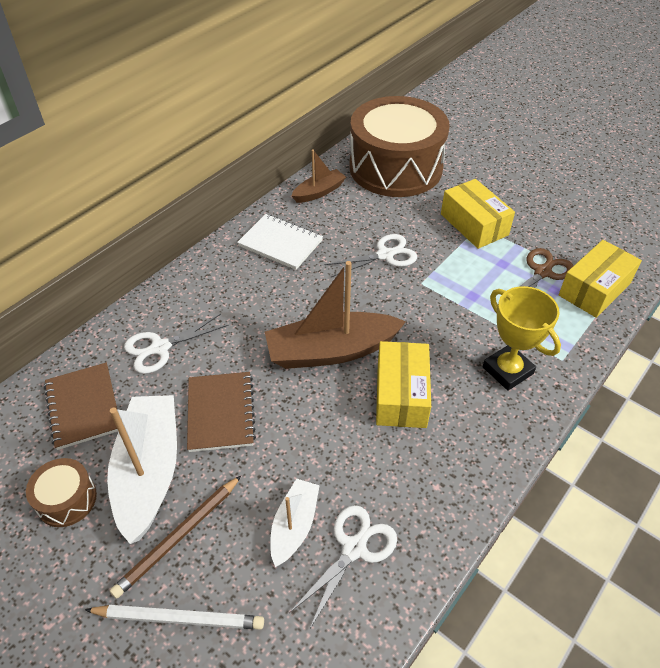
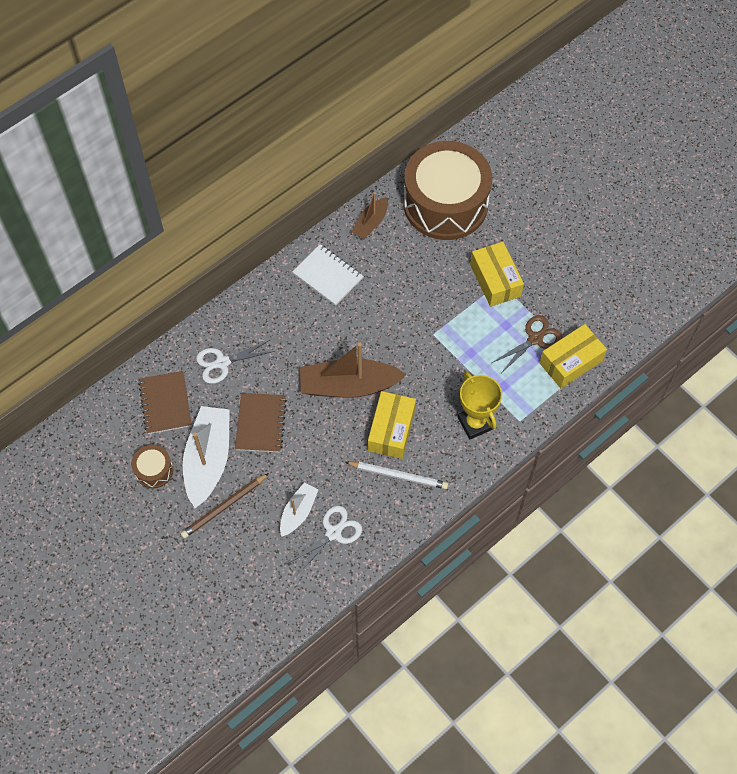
camera: 10 degrees right, 15 degrees up
white pencil [85,605,264,630] -> white pencil moved to [345,462,448,489]
brown boat [291,149,346,203] -> brown boat turned 150 degrees clockwise [352,192,388,239]
white scissors [324,234,417,277] -> none

